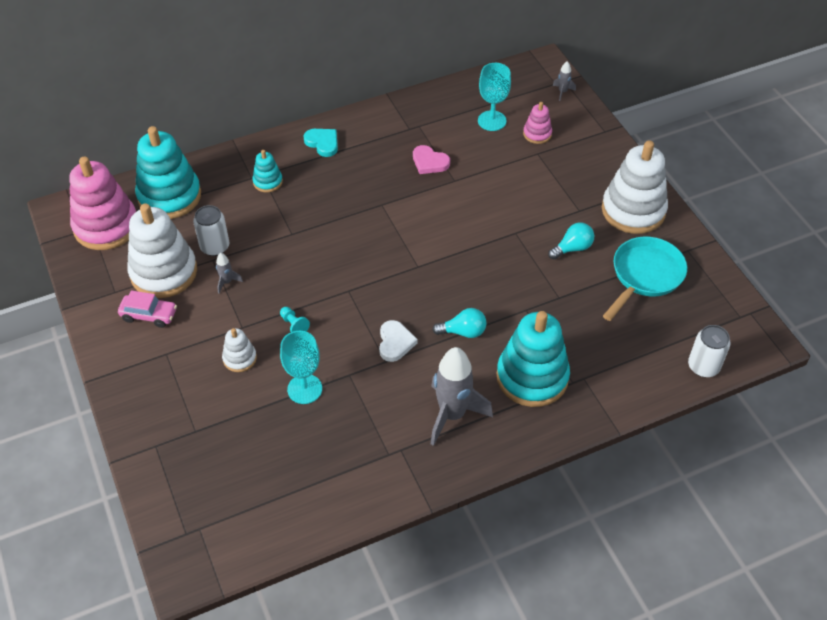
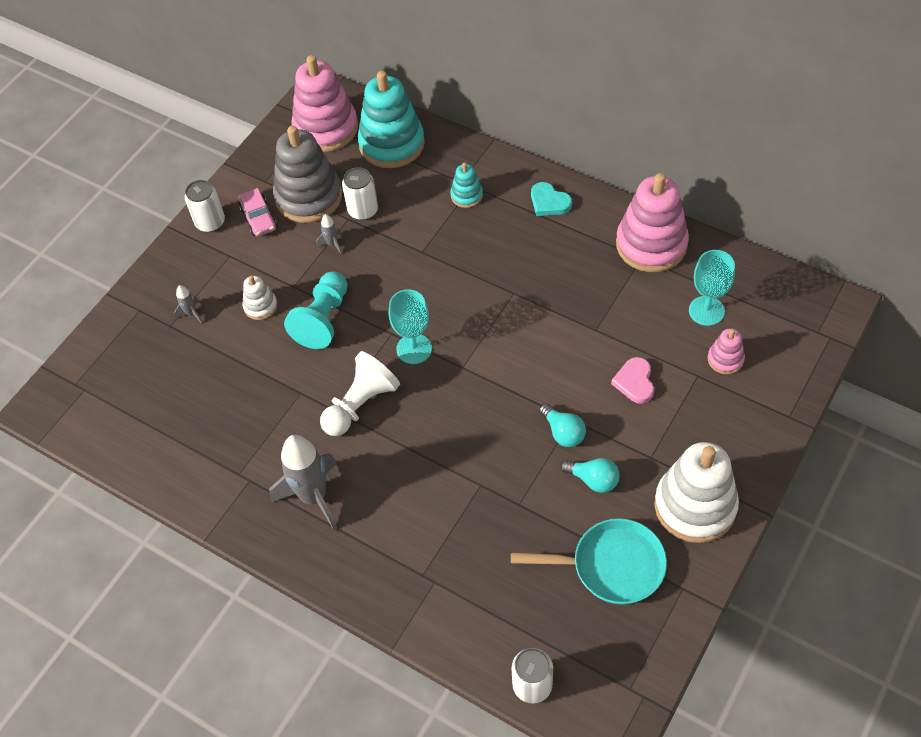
camera: 60 degrees right, 5 degrees up
white stacking toy [127,203,197,298] -> grey stacking toy [273,126,342,223]
turquoise pawn [280,307,310,332] -> turquoise pawn [284,271,348,349], size x2.25
turquoise goblet [280,331,322,404] -> turquoise goblet moved to [389,289,432,364]
turquoise heart [304,129,338,157] -> turquoise heart turned 120 degrees clockwise [531,182,572,216]
white heart [379,320,418,362] -> white pawn [320,351,400,436]
pink heart [413,145,450,174] -> pink heart moved to [611,357,654,404]
turquoise light bulb [432,308,487,338] -> turquoise light bulb moved to [539,403,586,447]
turquoise stacking toy [497,311,570,407] -> none
grey rocket [553,61,576,101] -> grey rocket moved to [174,285,203,323]
none -> white can [185,180,225,232]
none -> pink stacking toy [616,173,689,272]

